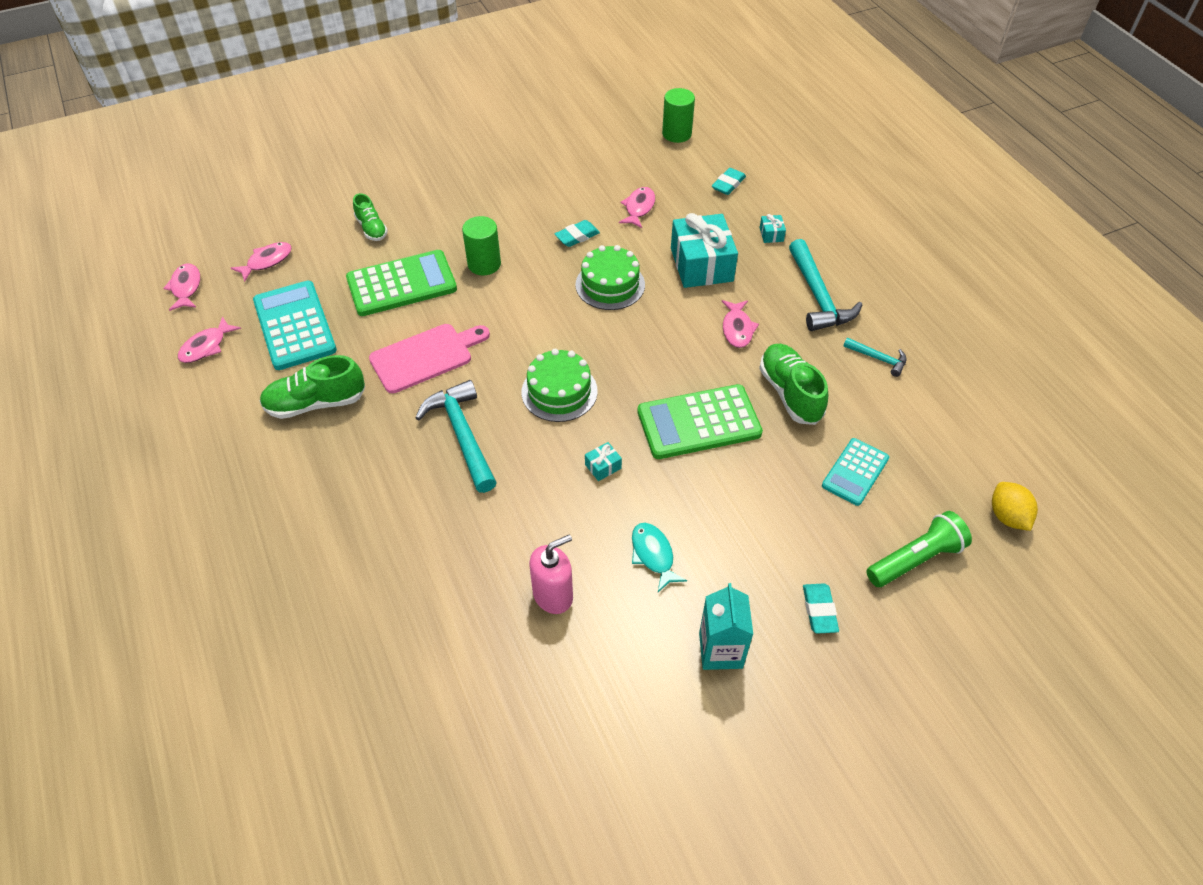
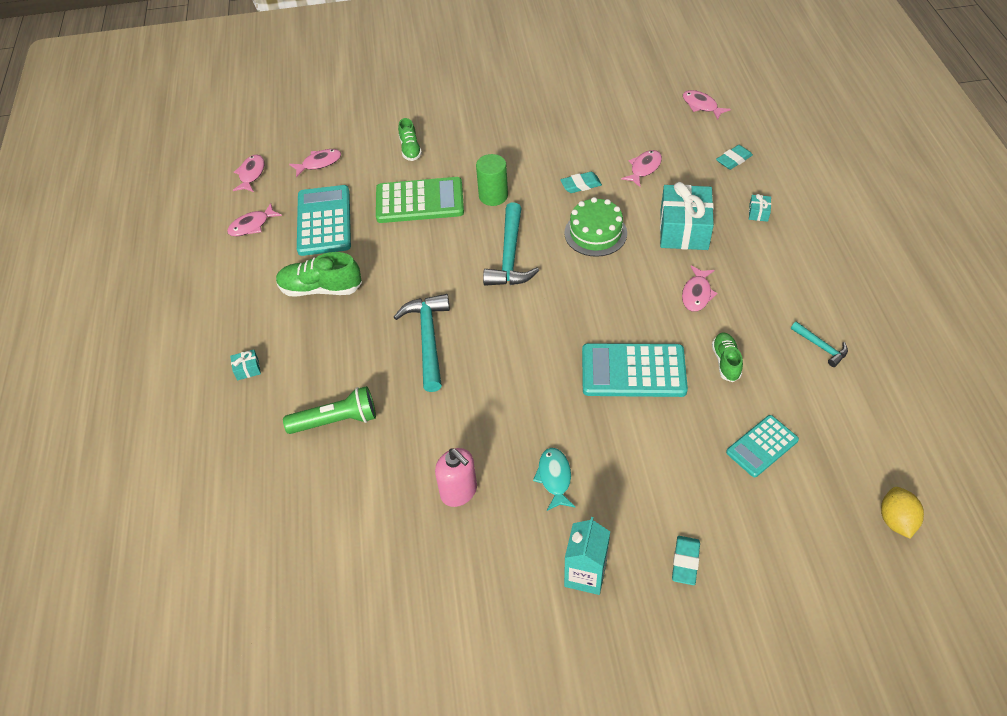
camera: 20 degrees right, 0 degrees up
pink cutting board [369,324,490,393] -> none
green cake [522,349,598,422] -> none
pink soap dispenser [529,534,573,614] -> pink soap dispenser turned 60 degrees clockwise [435,448,477,507]
turquoise gift [585,442,622,481] -> turquoise gift moved to [230,350,261,381]
green calculator [637,384,763,459] -> turquoise calculator [582,343,688,397]
green cylinder [662,88,695,143] -> pink fish [683,90,731,120]
green shoe [759,344,828,425] -> green shoe [712,332,743,382], size x0.62
turquoise hammer [789,239,862,331] -> turquoise hammer moved to [483,203,539,286]
green flashlight [866,511,972,587] -> green flashlight moved to [283,386,376,434]

